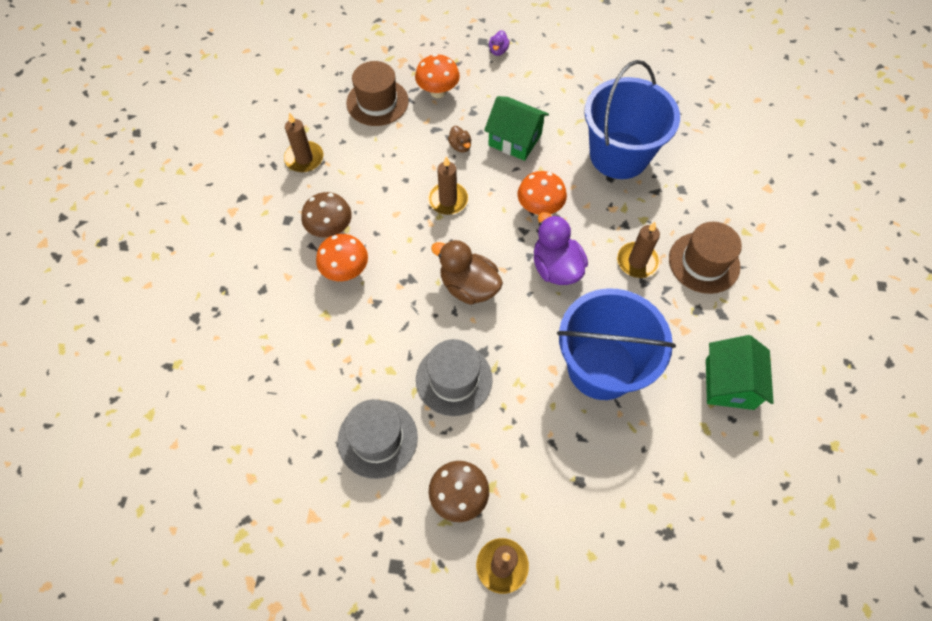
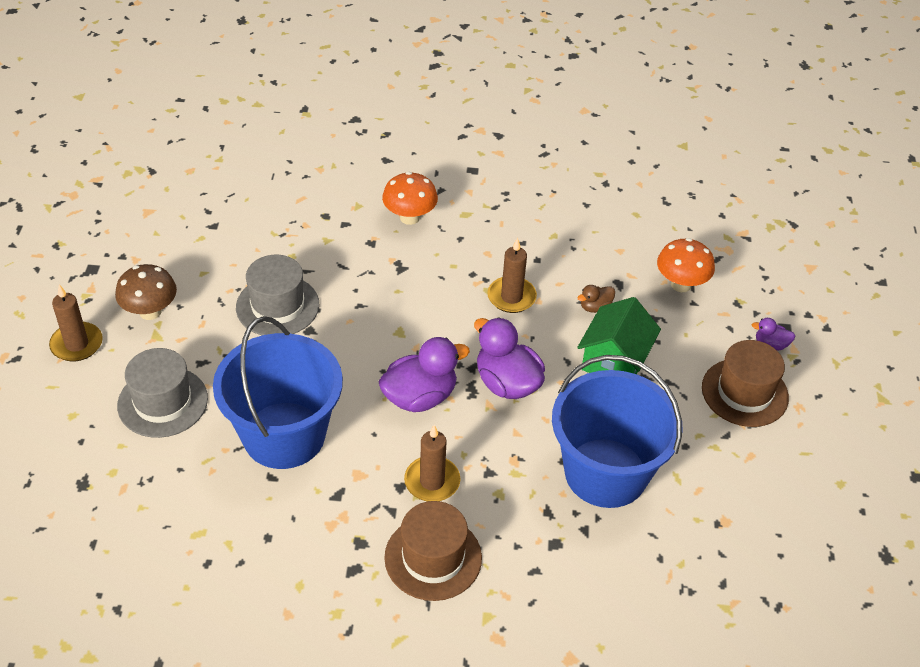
camera: 85 degrees right, 15 degrees down
brown candle [284,112,323,172] -> none
brown mushroom [301,192,352,238] -> none
grey hat [338,399,418,479] -> grey hat moved to [117,348,208,438]
brown hat [346,61,409,126] -> brown hat moved to [702,340,789,427]
brown duck [431,239,503,305] -> none
orange mushroom [518,171,567,216] -> purple duck [474,318,545,399]
green house [706,335,774,410] -> none

